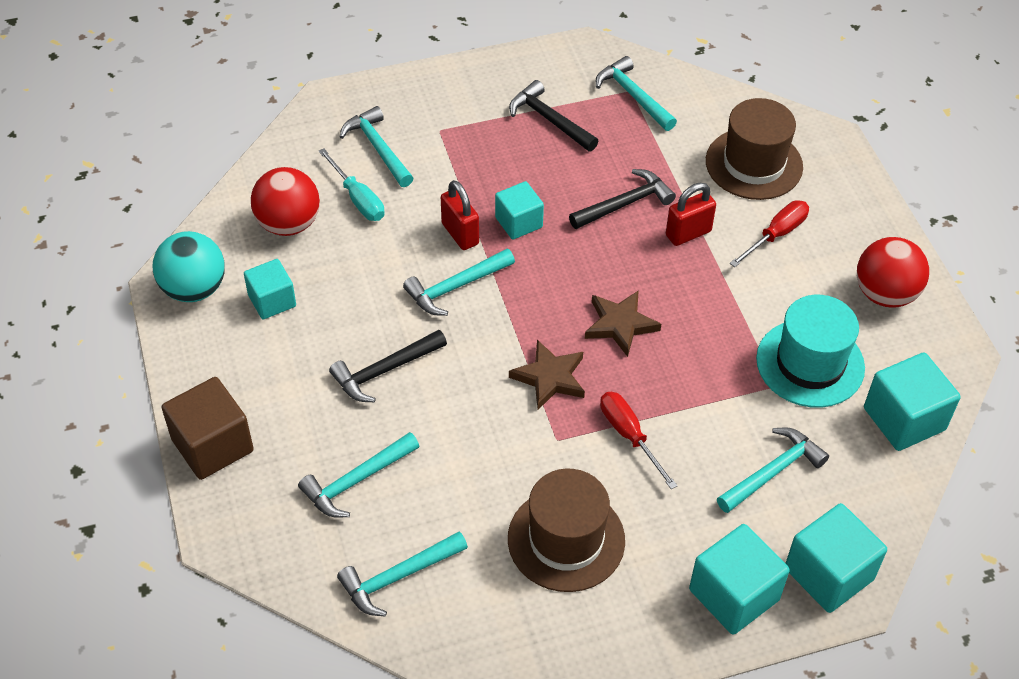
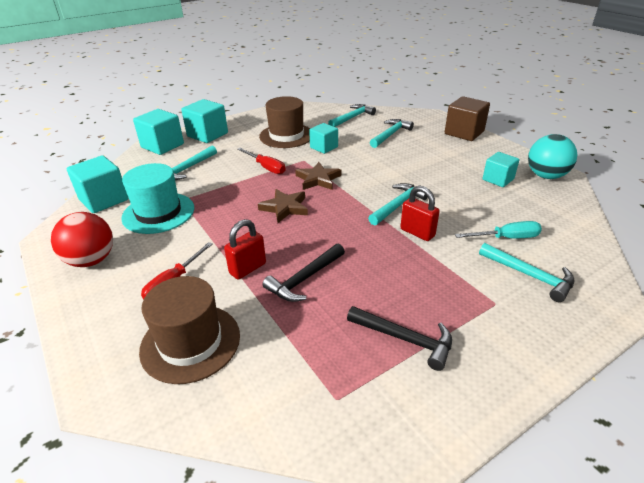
camera: 165 degrees right, 15 degrees down
red ball [251,167,320,236] -> none
turquoise screwdriver [319,148,385,221] -> turquoise screwdriver turned 135 degrees clockwise [455,221,542,239]
black hammer [329,330,447,402] -> none
turquoise cube [495,181,544,240] -> turquoise cube moved to [309,123,338,154]
turquoise hammer [596,56,677,131] -> none

